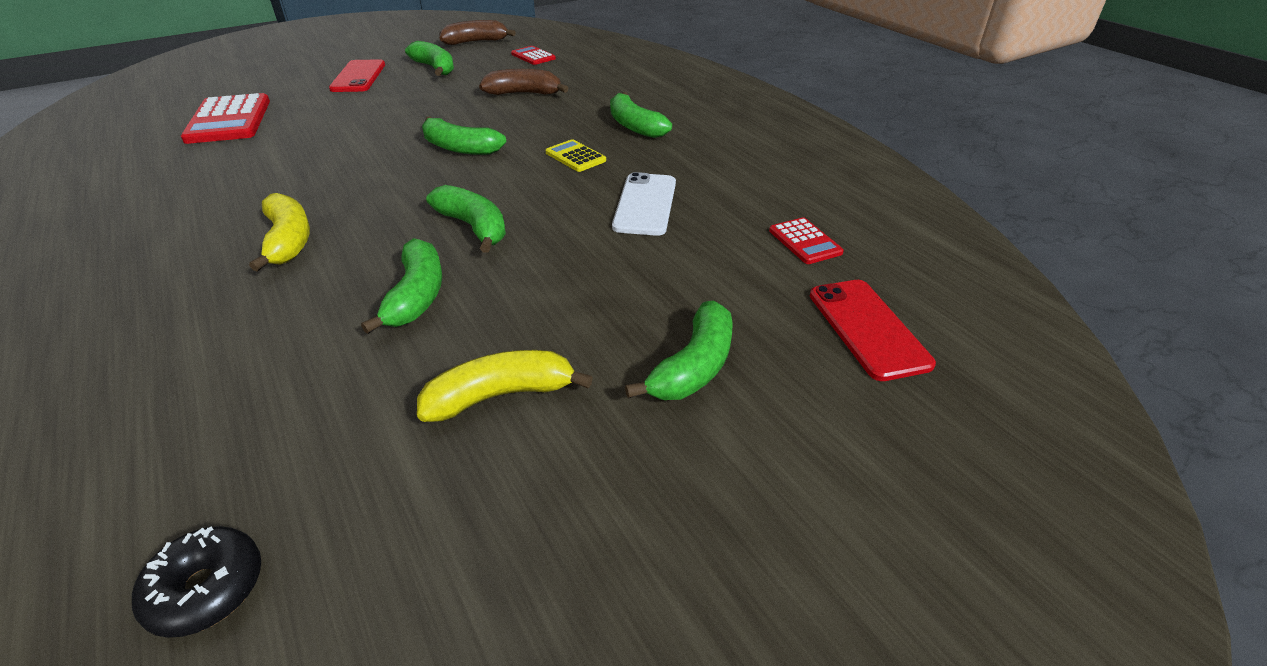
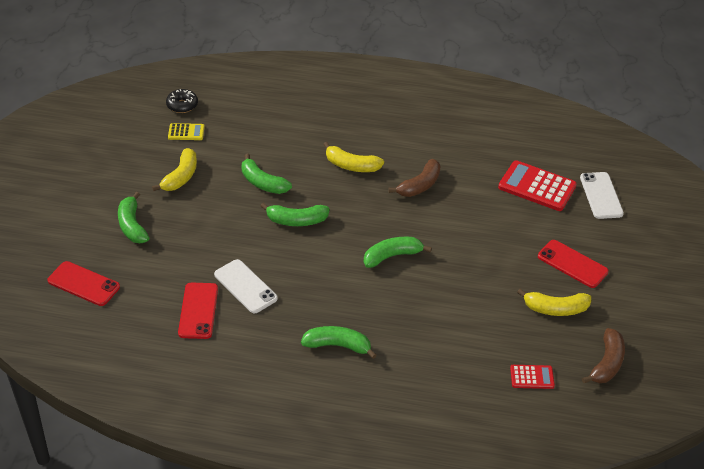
camera: 130 degrees right, 5 degrees up
green banana [405,41,454,76] -> yellow banana [517,289,591,316]
brown banana [479,69,568,95] -> brown banana moved to [388,159,441,197]
yellow calculator [546,139,606,172] -> yellow calculator moved to [168,123,205,140]
red calculator [769,218,844,264] -> none
none -> red phone [178,282,218,339]
none -> white phone [580,172,624,219]

